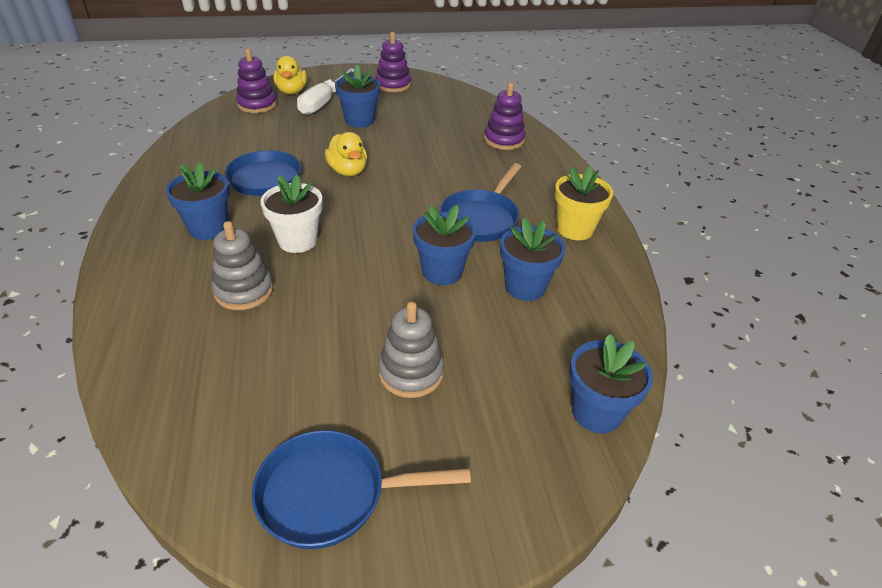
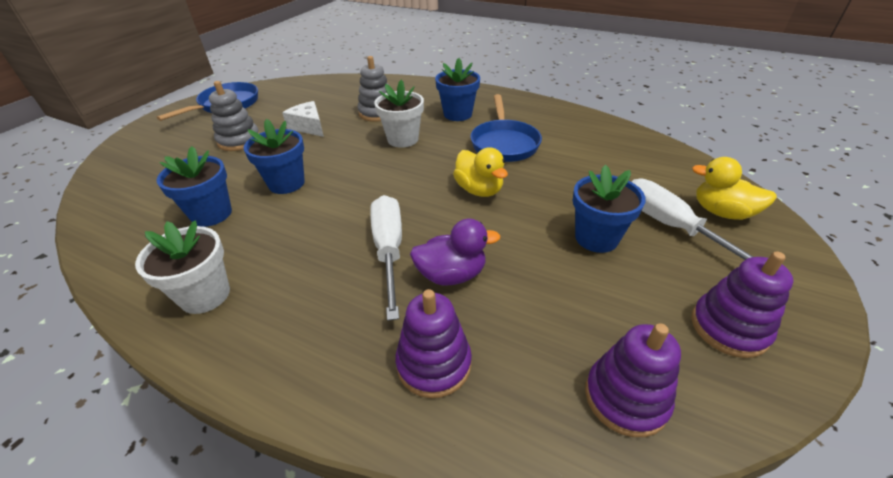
camera: 130 degrees right, 0 degrees up
purple stacking toy [236,49,277,113] -> purple stacking toy moved to [585,323,681,437]
yellow duck [325,132,367,176] -> yellow duck turned 135 degrees counterclockwise [453,147,508,197]
blue pan [440,163,522,242] -> none
yellow flower pot [555,166,613,240] -> white flower pot [135,220,230,314]
blue flower pot [569,334,653,433] -> none
none -> white cheese [282,101,324,137]
none -> white screwdriver [370,195,402,321]
none -> purple duck [410,219,500,286]

